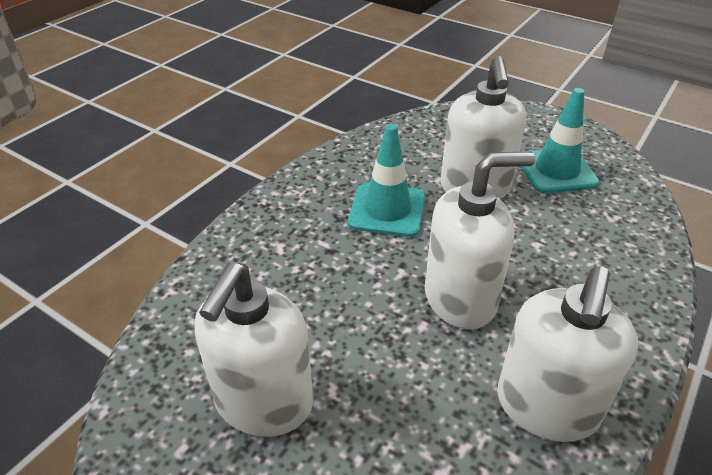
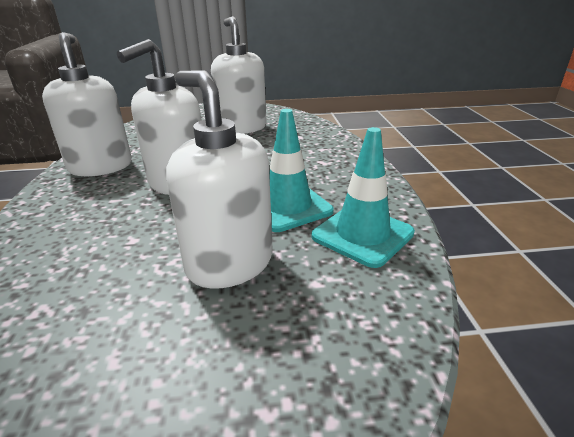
camera: 140 degrees right, 10 degrees down
turquoise traffic cone [521,88,600,193] -> turquoise traffic cone moved to [312,127,415,268]

